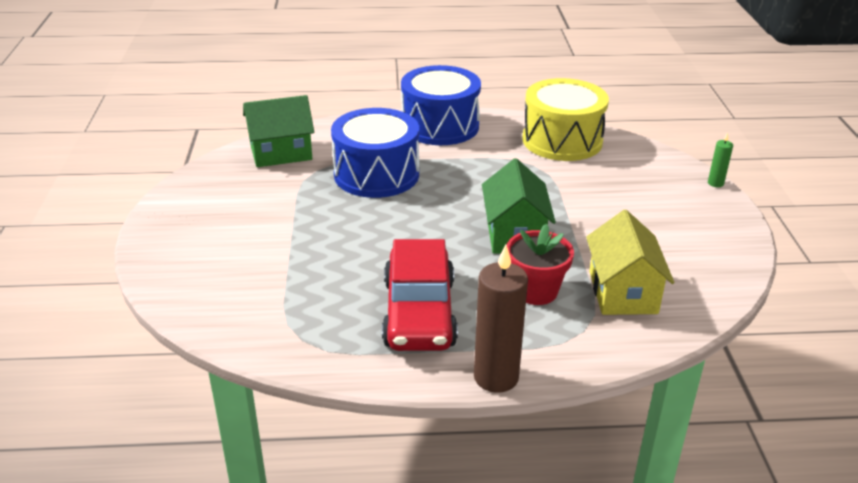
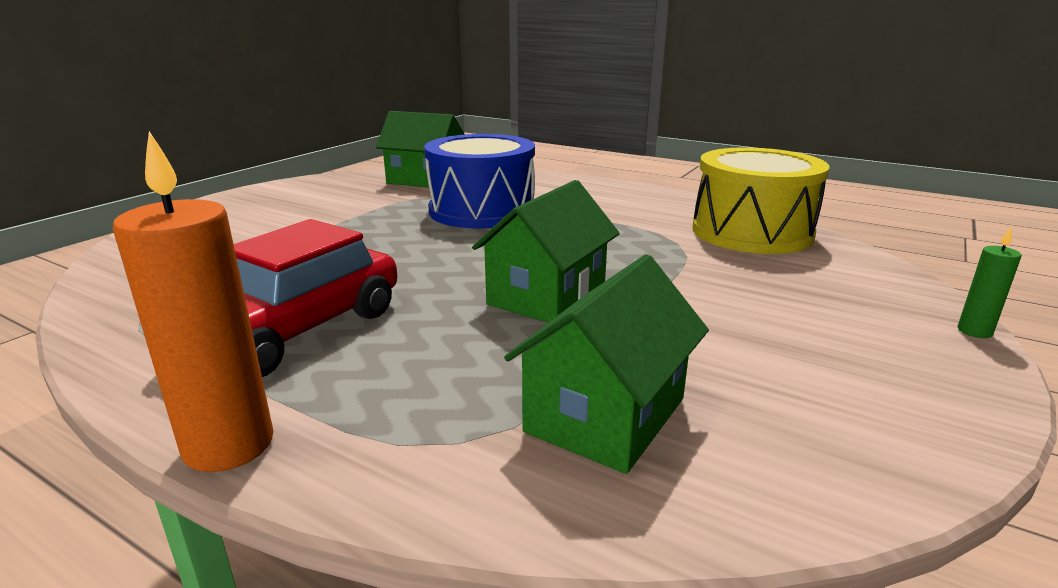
camera: 35 degrees right, 10 degrees down
blue drum [401,65,481,145] -> none
brown candle [474,245,528,393] -> orange candle [113,131,273,472]
red flower pot [507,224,574,305] -> none
yellow house [586,210,674,315] -> green house [504,254,709,474]

